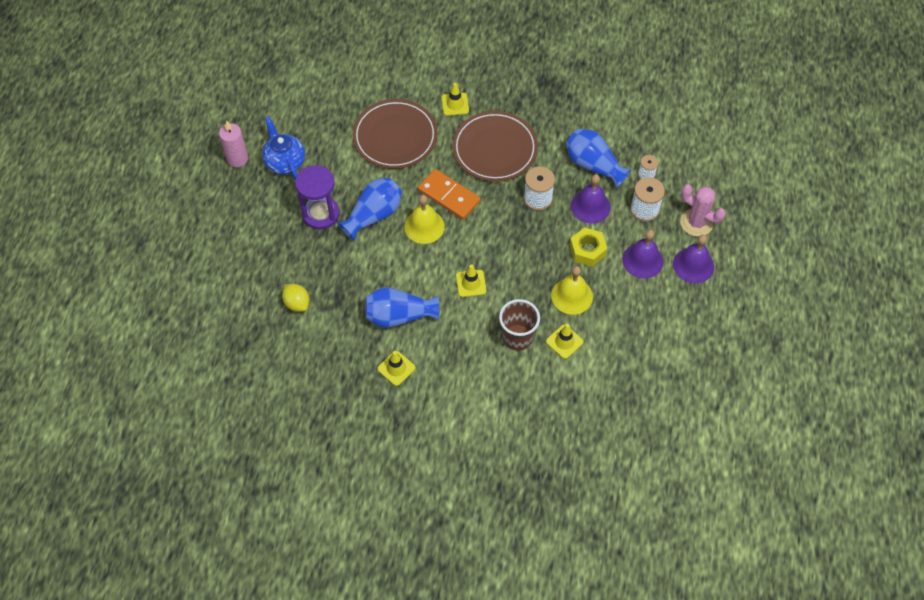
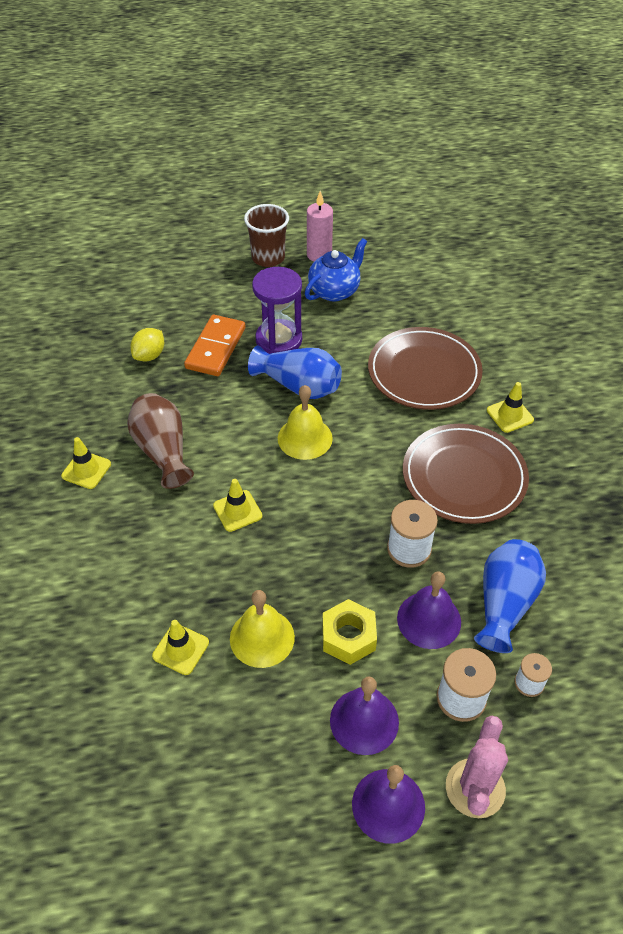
camera: 70 degrees right, 10 degrees down
blue vase [365,287,439,328] -> brown vase [127,393,194,489]
orange domino [418,169,480,220] -> orange domino moved to [184,315,246,376]
brown cup [499,299,540,351] -> brown cup moved to [244,204,289,267]

